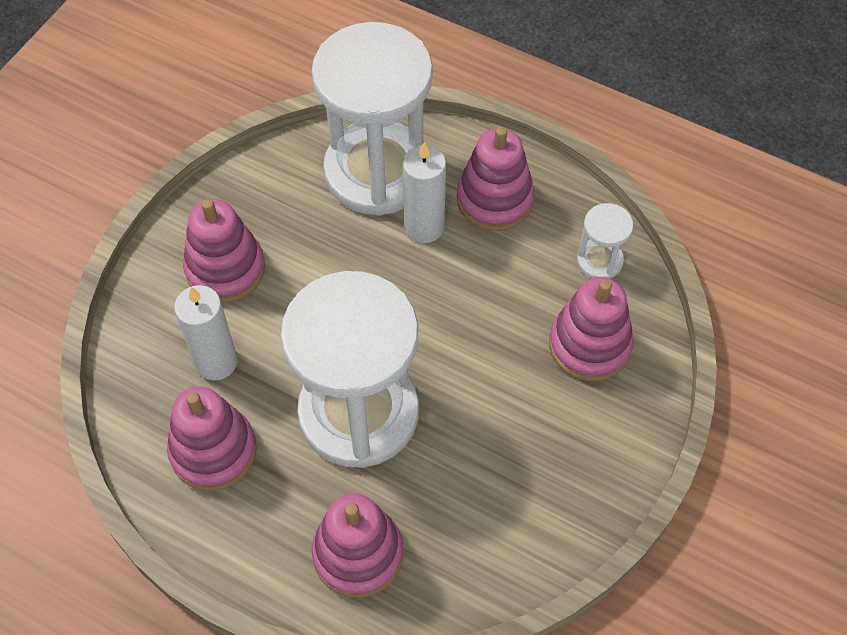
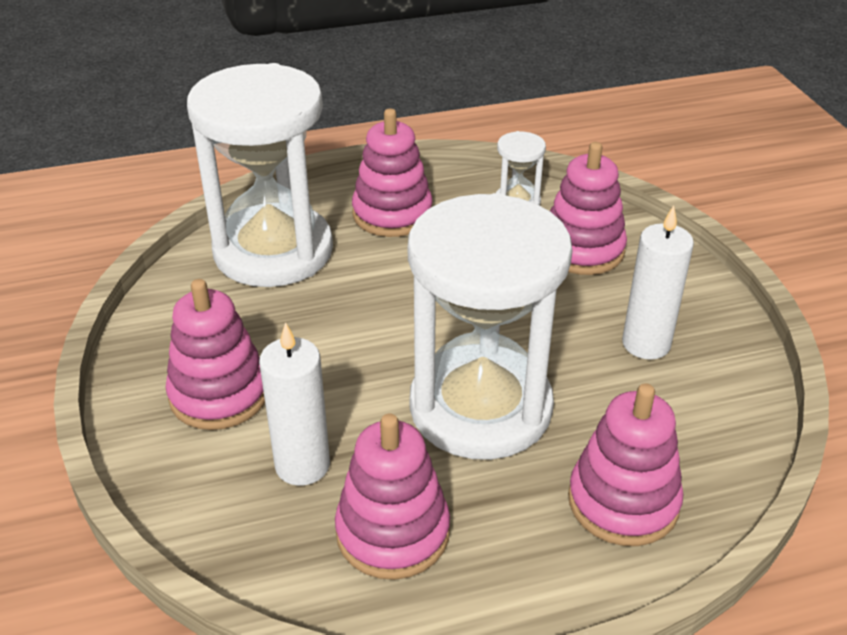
camera: 45 degrees left, 20 degrees down
white candle [403,142,446,243] -> white candle moved to [622,205,694,360]

